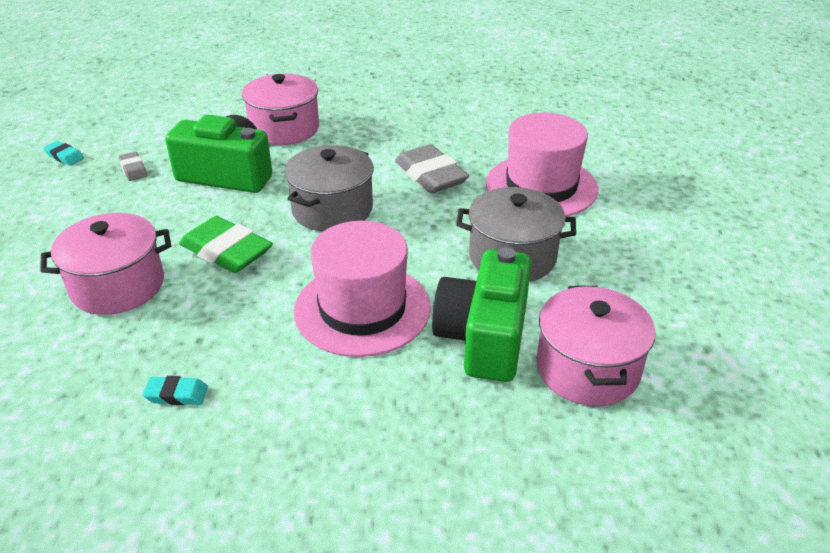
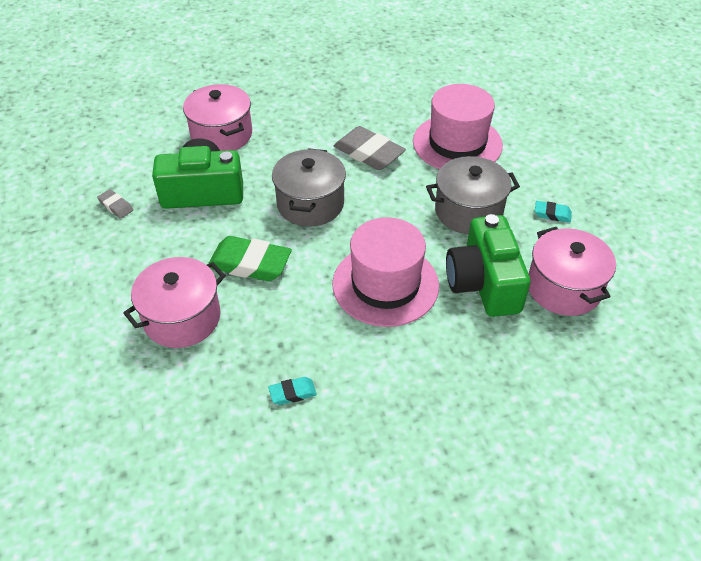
camera: 20 degrees left, 10 degrees up
turquoise eraser [43,141,84,166] -> turquoise eraser moved to [535,201,572,223]

